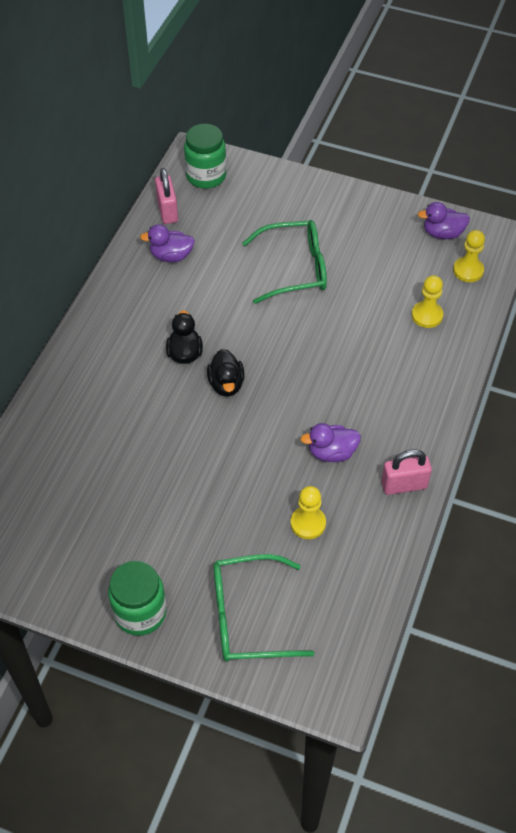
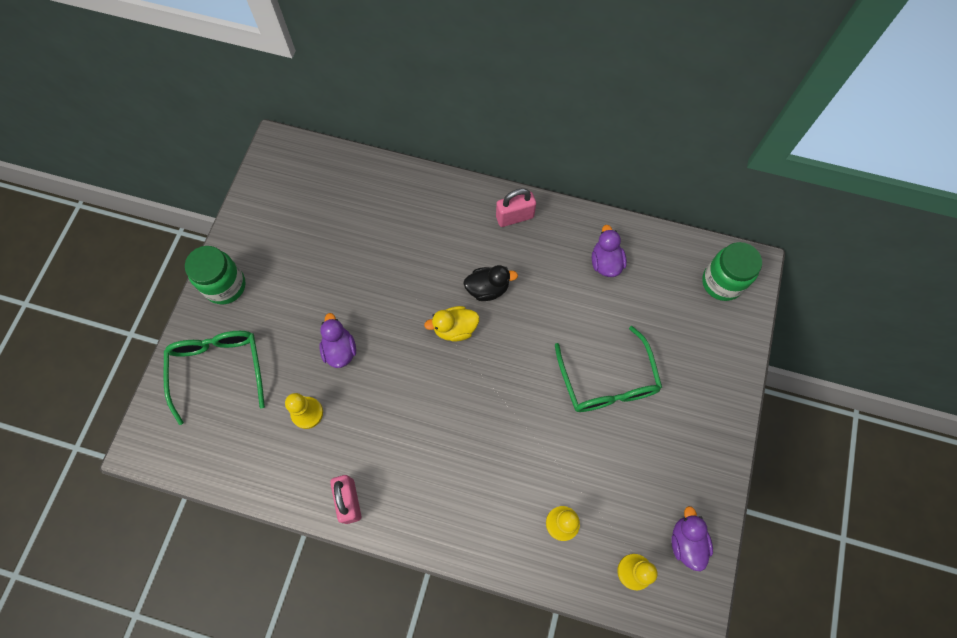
camera: 85 degrees right, 15 degrees up
pink padlock [155,168,178,224] -> pink padlock moved to [496,188,536,227]
black duck [207,349,245,397] -> yellow duck [424,306,479,342]
purple duck [301,423,361,462] -> purple duck moved to [319,313,356,368]

